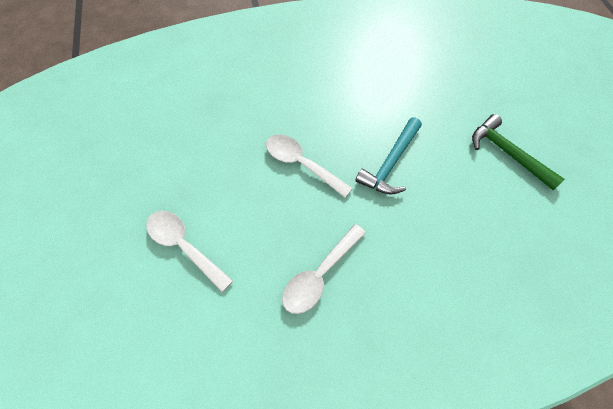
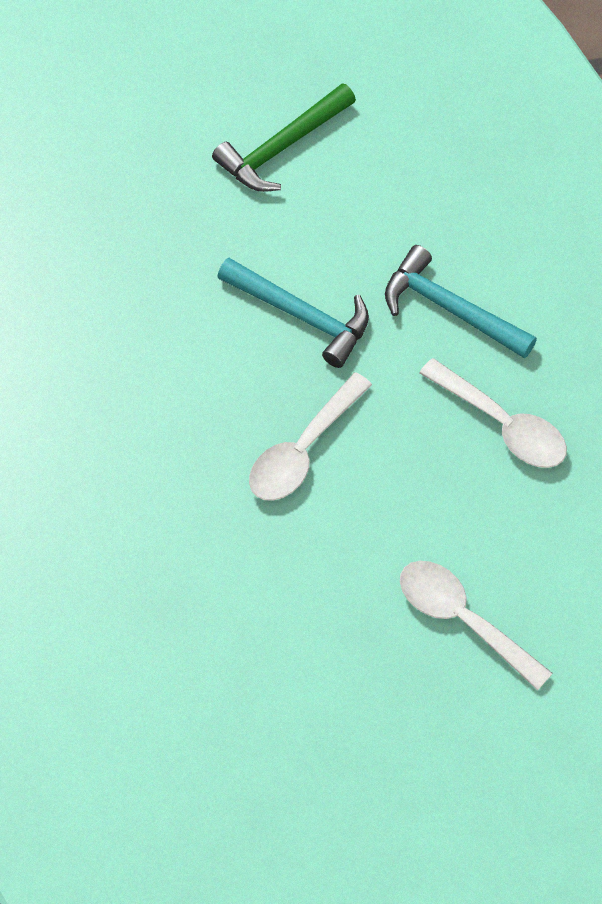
camera: 90 degrees left, 0 degrees up
white spoon [146,211,233,292] -> white spoon turned 90 degrees clockwise [400,561,553,690]
none -> turquoise hammer [385,245,537,359]

